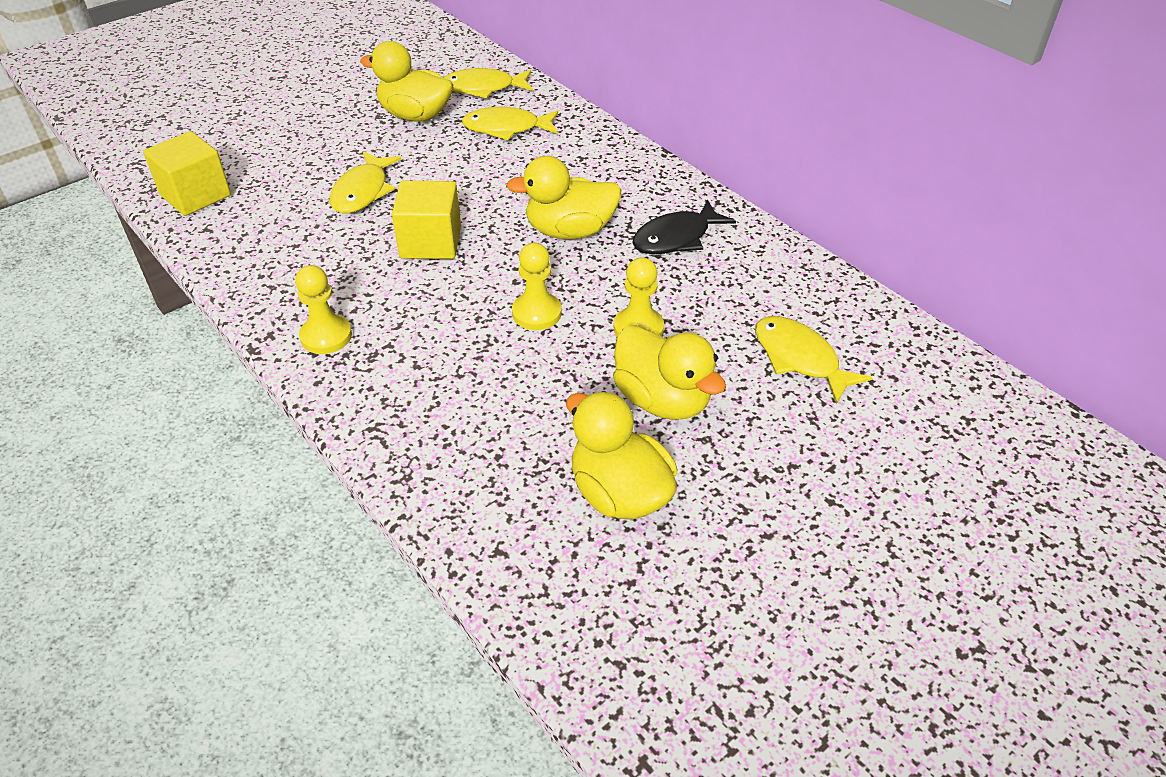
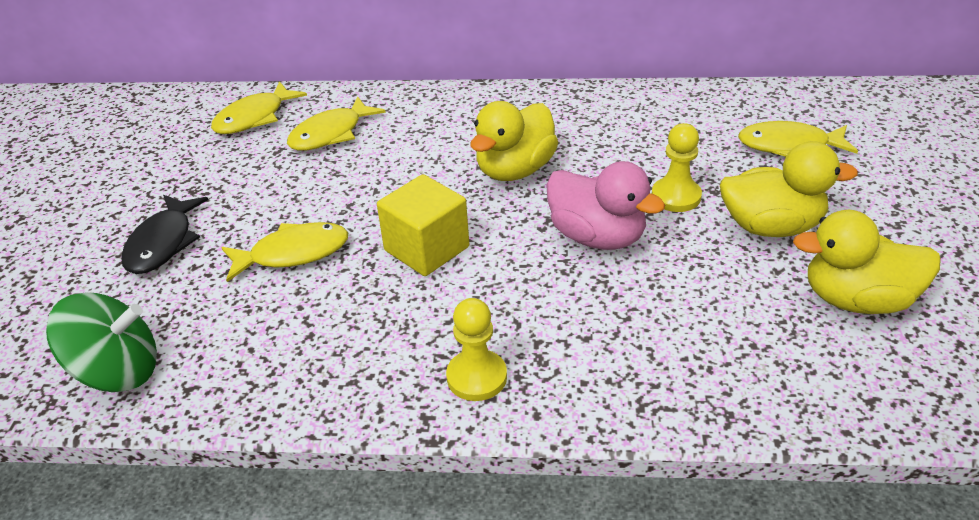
camera: 45 degrees left, 5 degrees down
yellow cube [143,131,231,216] -> green spinning top [46,293,157,392]
yellow fish [329,151,402,213] -> yellow fish turned 75 degrees counterclockwise [221,222,348,282]
yellow duck [360,41,453,122] -> none
yellow pawn [512,243,562,330] -> pink duck [546,161,665,250]
black fish [633,199,736,254] -> black fish moved to [121,195,209,274]

